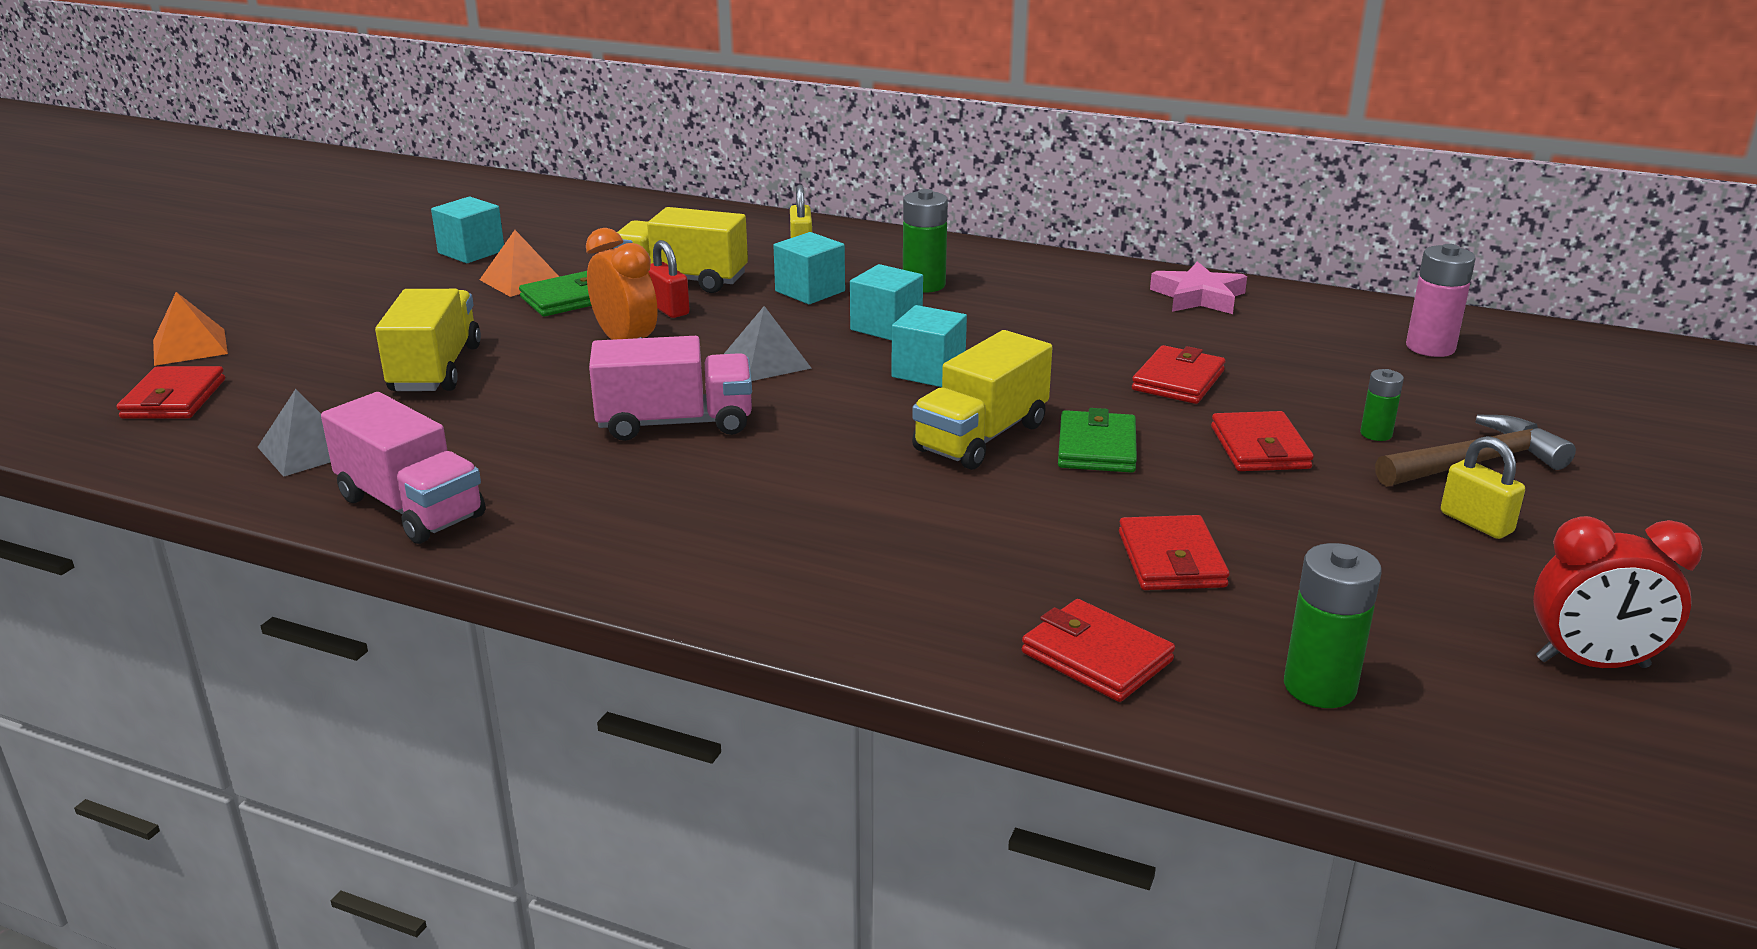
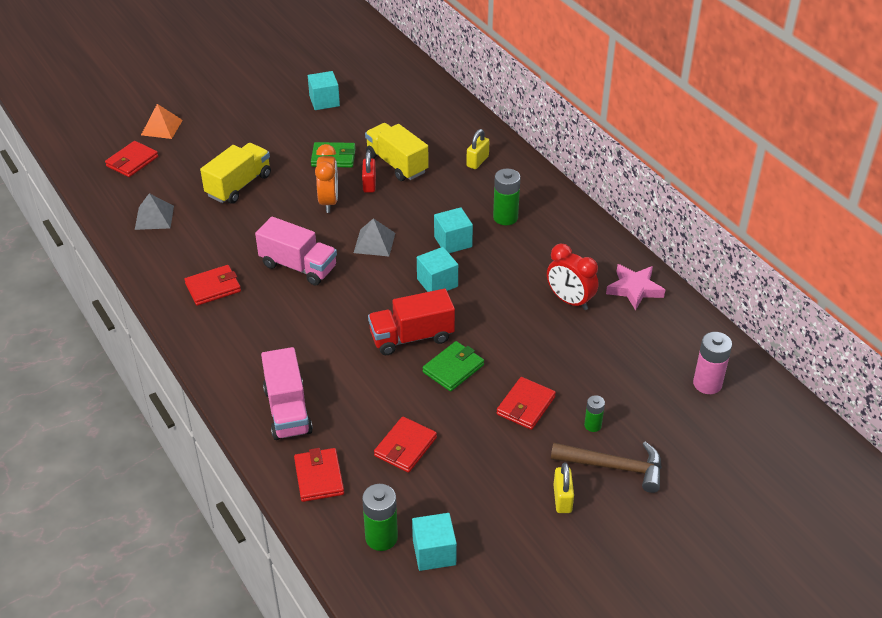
camera: 35 degrees right, 15 degrees up
pink truck [321,392,485,544] -> pink truck moved to [261,347,313,440]
orange pyramid [480,230,559,297] -> none
turquoise cube [773,232,845,304] -> turquoise cube moved to [412,513,457,571]
yellow truck [912,330,1053,470] -> red truck [368,289,455,355]
red wallet [1132,345,1225,404] -> red wallet moved to [184,265,241,306]
red clock [1533,516,1703,668] -> red clock moved to [547,244,598,310]

